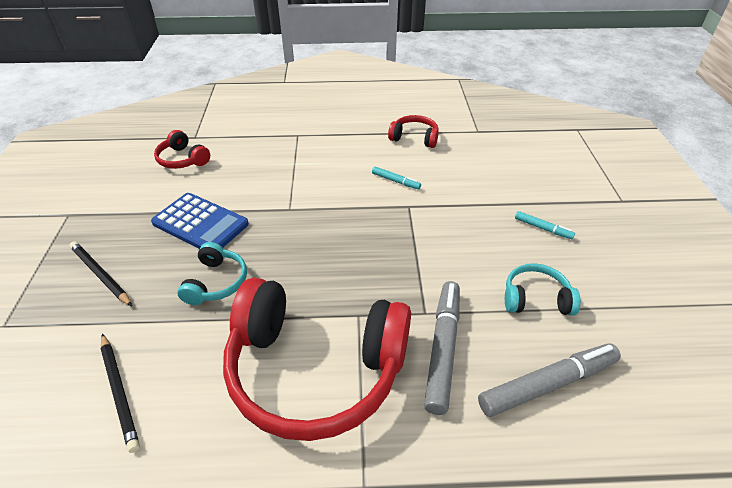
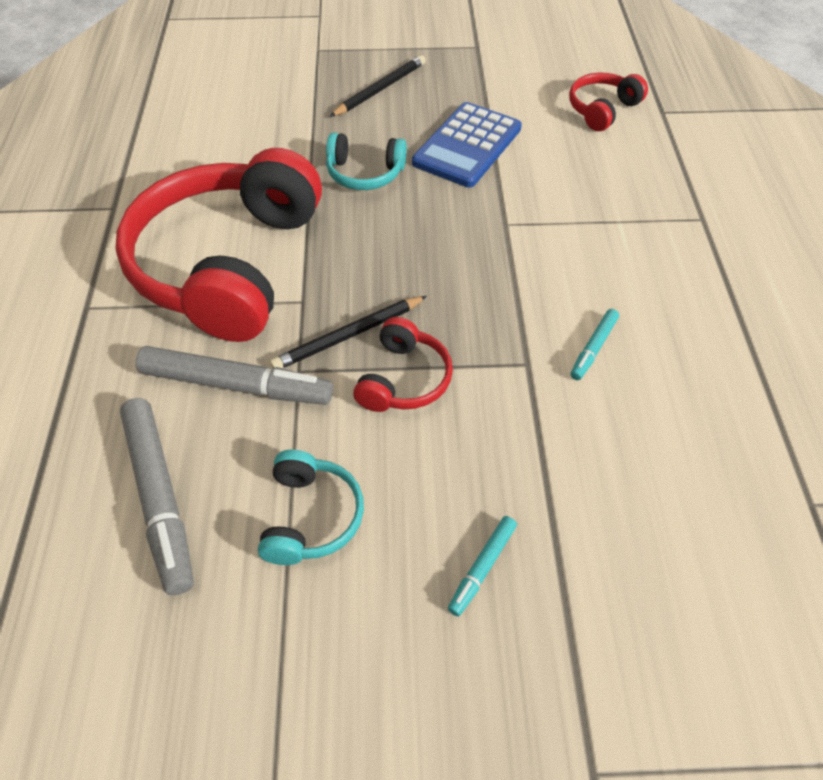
camera: 90 degrees right, 10 degrees up
black pencil [100,334,140,453] -> black pencil moved to [270,296,427,369]
red headphones [388,115,439,148] -> red headphones moved to [353,317,453,412]

